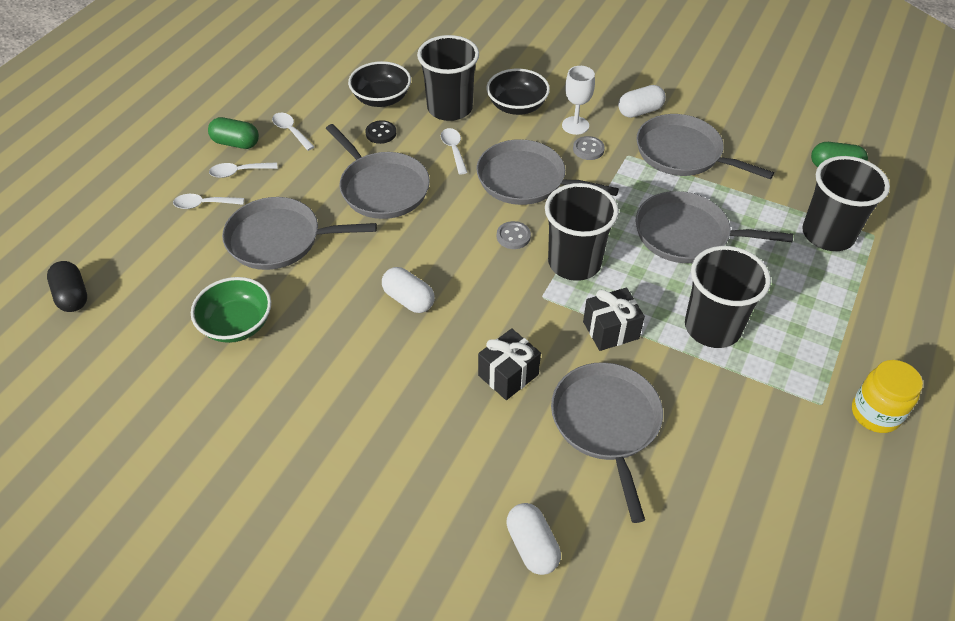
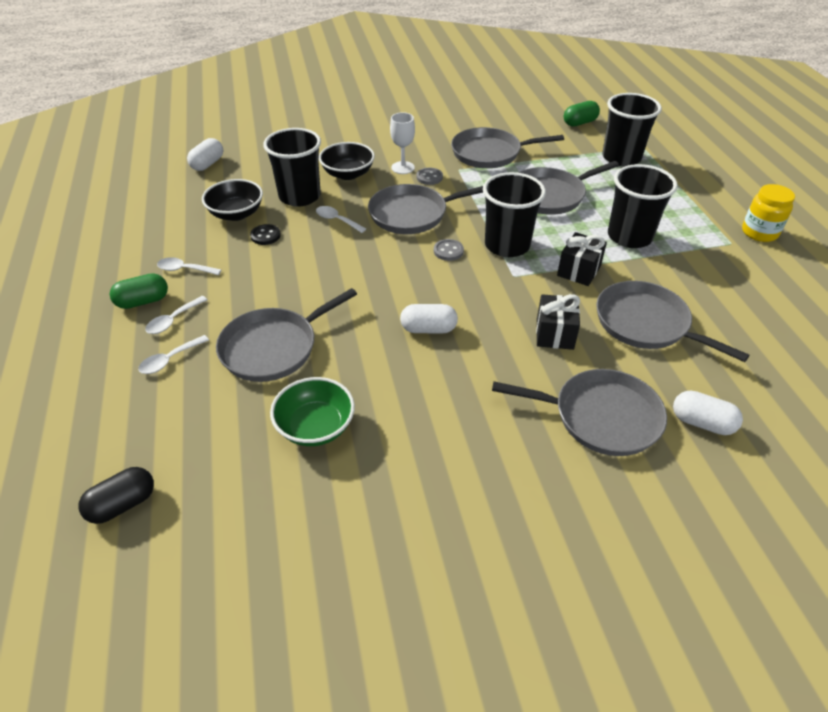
camera: 40 degrees left, 5 degrees down
black capsule [47,261,87,312] -> black capsule turned 60 degrees counterclockwise [79,467,154,524]
grey pan [326,124,430,219] -> grey pan moved to [492,369,667,456]
white capsule [618,85,666,118] -> white capsule moved to [187,138,223,171]

